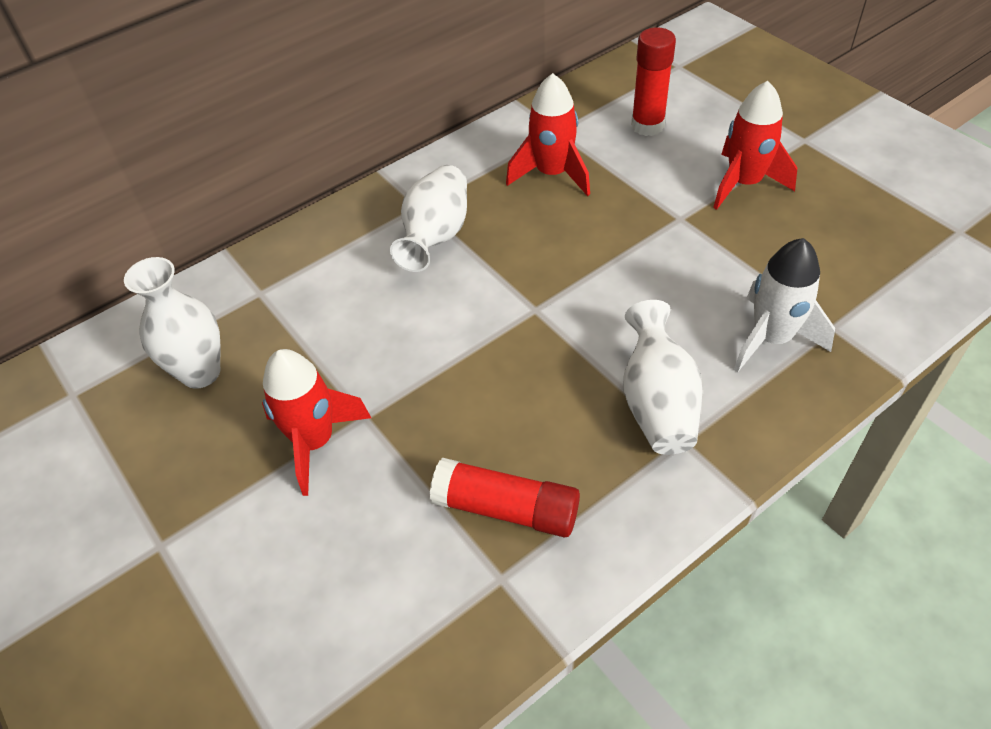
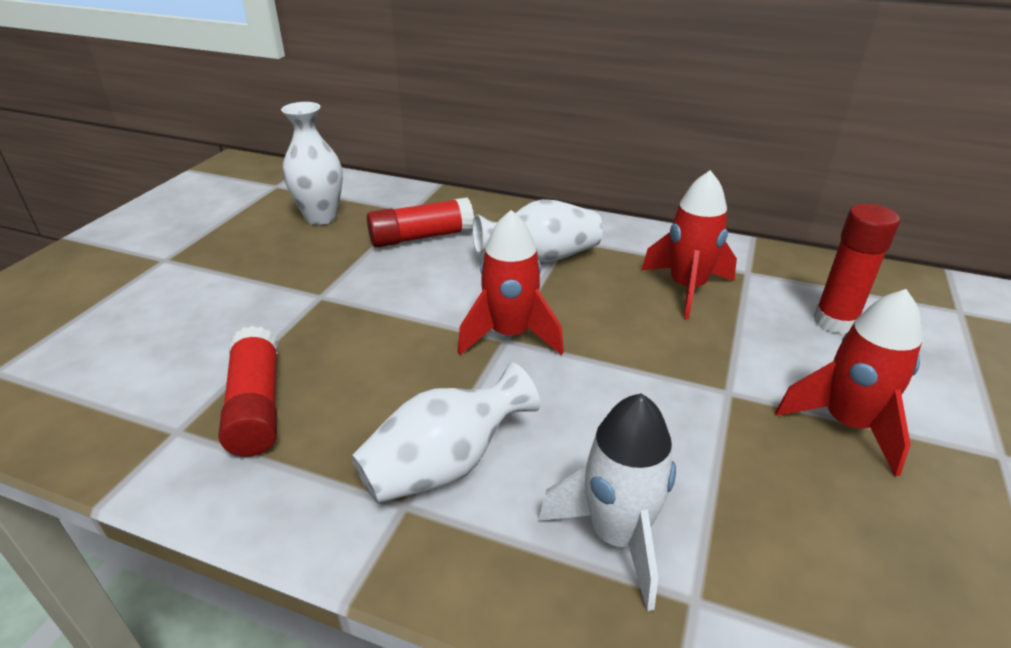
camera: 55 degrees right, 15 degrees down
red rocket [262,349,371,496] -> red rocket moved to [457,210,564,355]
none -> red glue stick [367,197,474,248]

